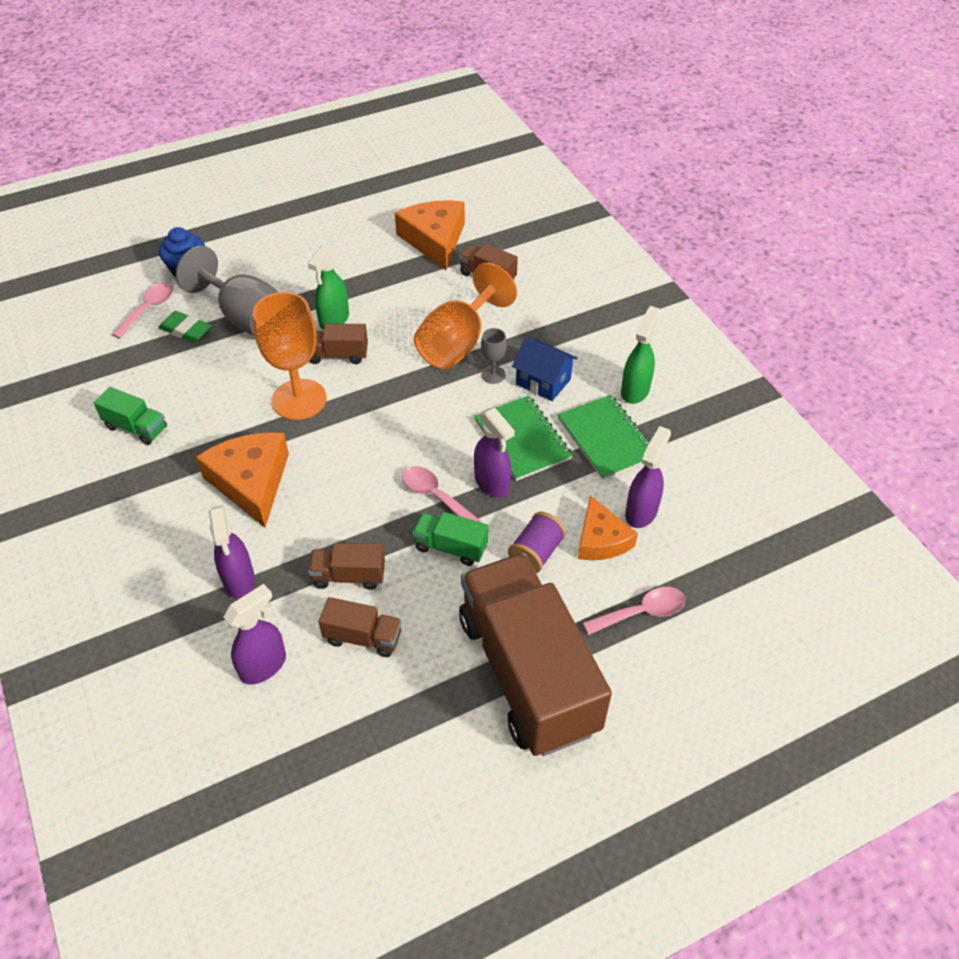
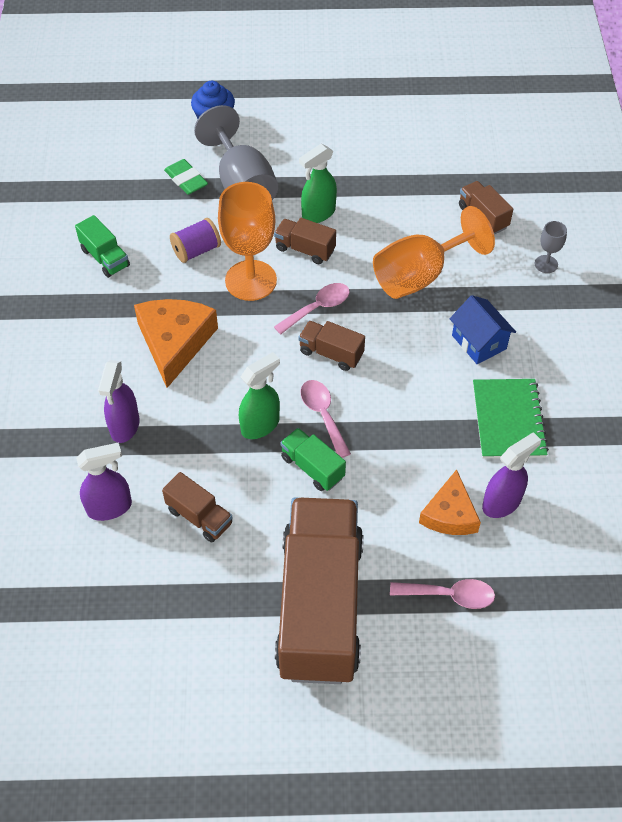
camera: 25 degrees right, 5 degrees up
pink spoon [112,282,174,339] -> pink spoon moved to [274,283,350,335]
brown truck [308,543,385,590] -> brown truck moved to [298,321,365,371]
orange cheese [395,200,465,270] -> none
green notebook [474,395,573,481] -> none
purple spray bottle [474,407,515,498] -> none
grey goblet [481,328,507,384] -> grey goblet moved to [535,221,567,273]
purple spool [508,512,566,573] -> purple spool moved to [170,218,221,263]
green spray bottle [621,306,660,404] -> green spray bottle moved to [239,352,280,439]

